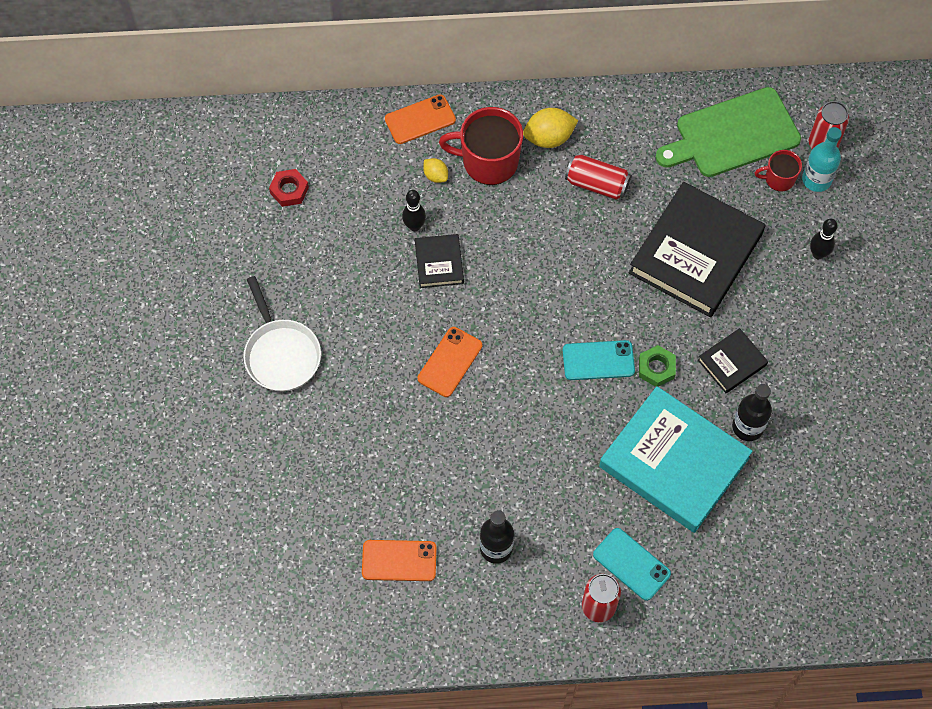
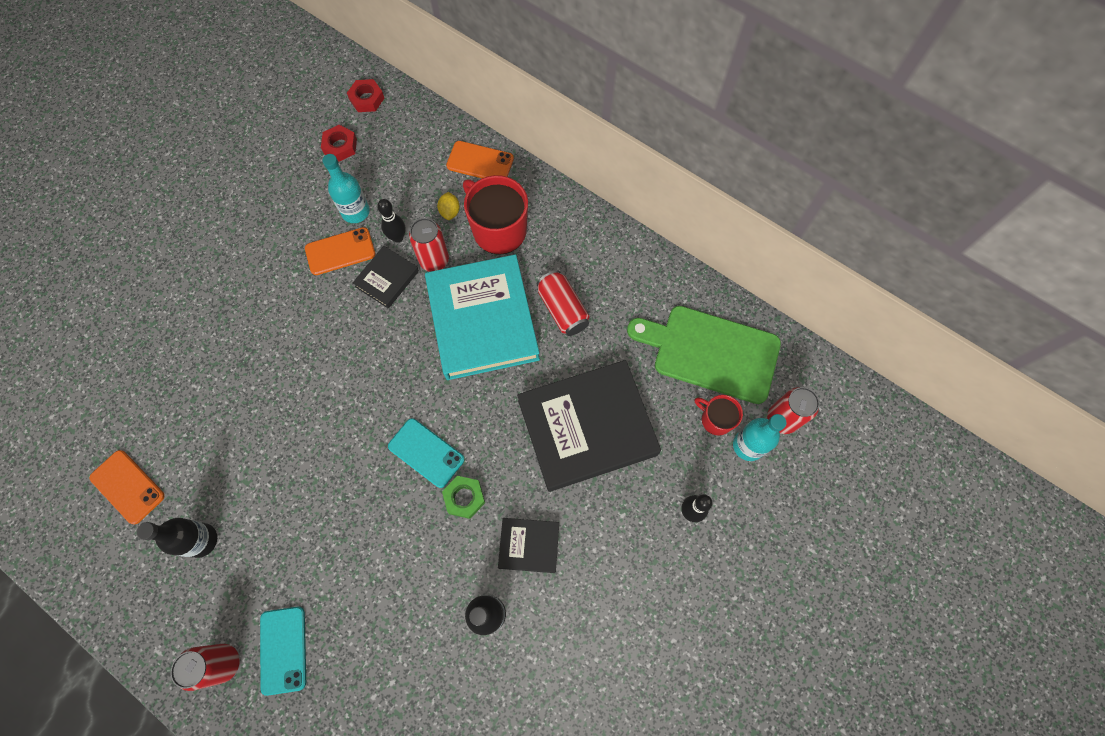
camera: 40 degrees right, 5 degrees up
white pan [243,276,321,391] -> none
orange phone [418,327,482,397] -> orange phone moved to [305,227,375,275]
yellow lemon [523,108,579,148] -> none
turquoise book [599,386,753,533] -> turquoise book moved to [425,254,540,380]
none -> turquoise bottle [322,154,370,223]
none -> red nut [347,79,385,112]
none -> red can [409,218,449,272]

